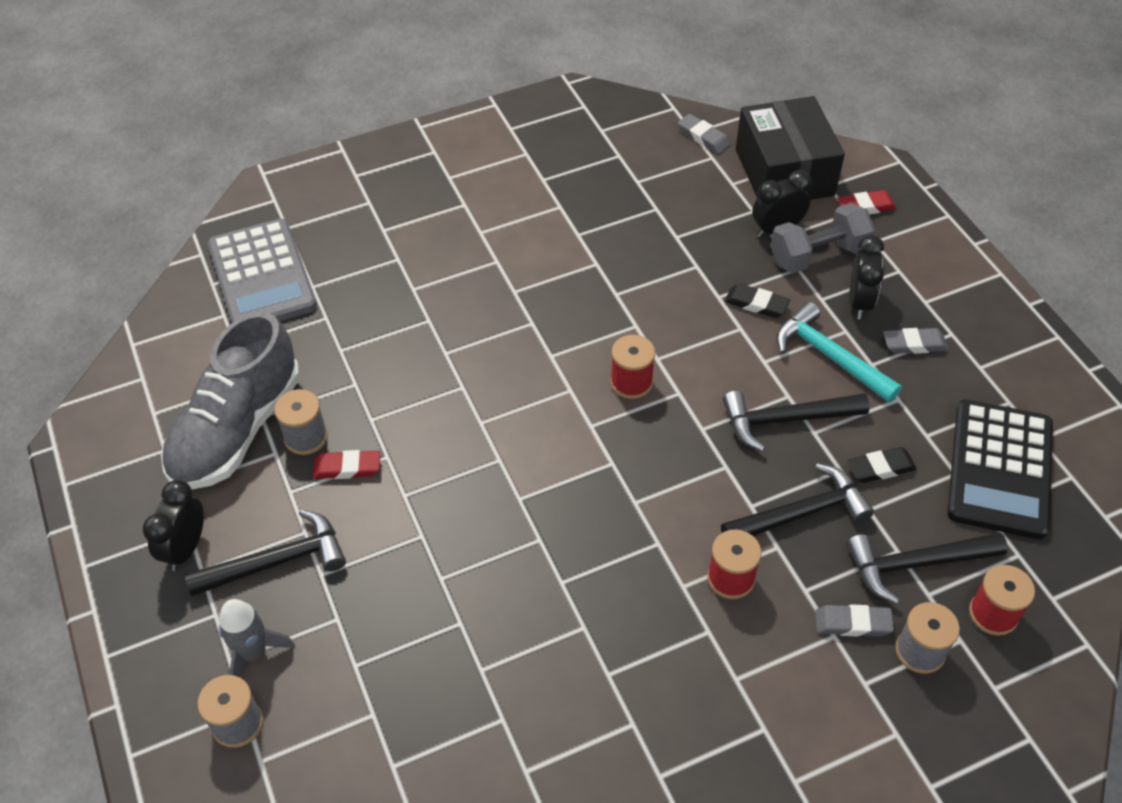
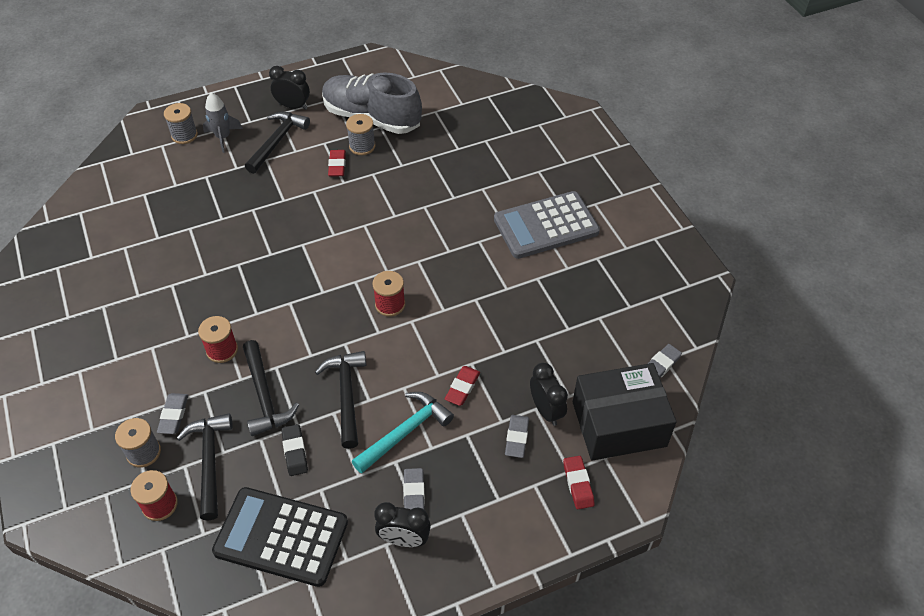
camera: 90 degrees right, 0 degrees up
black hammer [185,510,346,596] -> black hammer turned 135 degrees counterclockwise [245,112,310,174]
grey calculator [208,219,317,323] -> grey calculator moved to [494,191,600,259]
black eraser [725,284,790,318] -> red eraser [445,366,480,406]
grey dumbbell [770,203,875,273] -> grey eraser [505,415,529,458]
black clock [849,235,884,319] -> black clock moved to [374,502,431,547]

